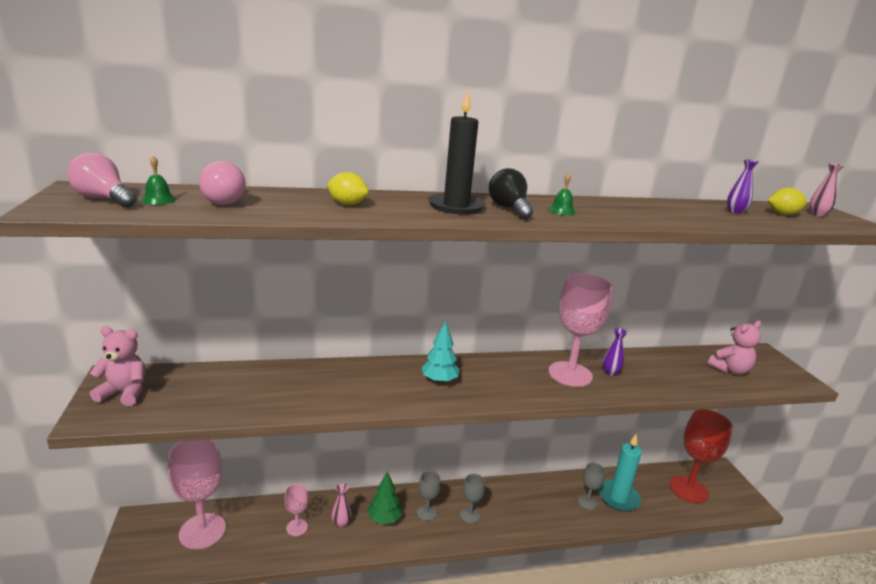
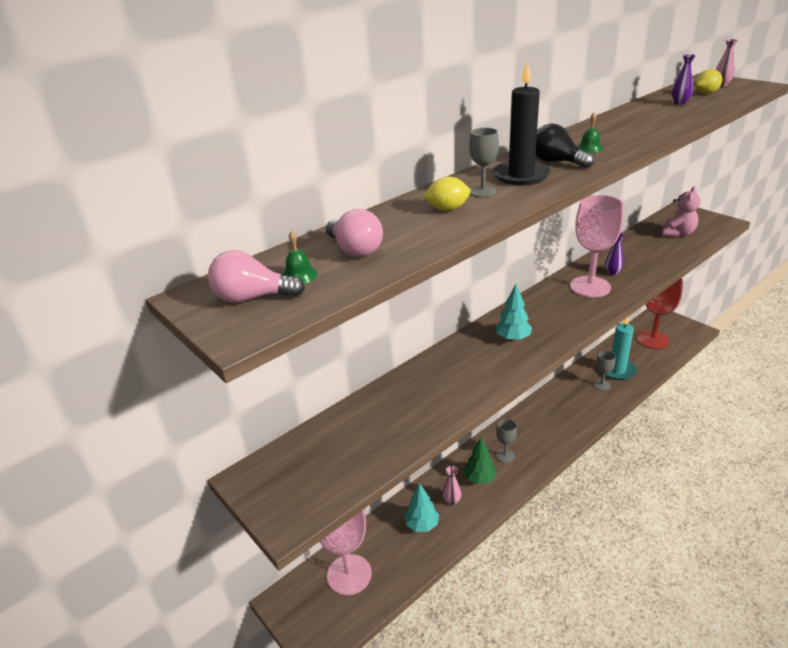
camera: 25 degrees left, 10 degrees up
pink teddy bear [90,326,145,406] -> none
pink goblet [284,483,308,536] -> turquoise tree [404,483,439,532]
grey goblet [460,474,485,524] -> grey goblet moved to [469,128,499,197]

